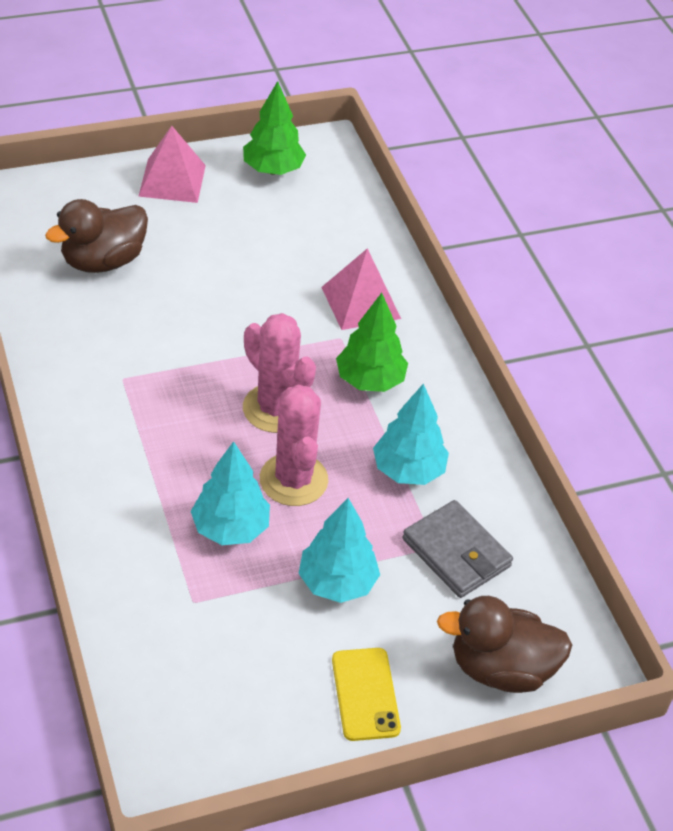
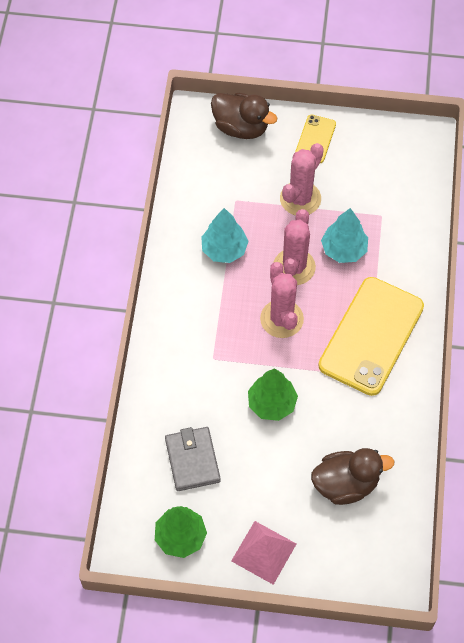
camera: 150 degrees left, 15 degrees up
turquoise tree [298,498,380,603] -> pink cactus [280,143,324,215]
pink pyramid [321,248,401,330] -> none
green tree [336,293,408,392] -> green tree moved to [248,368,298,421]
grey wallet [403,500,513,598] -> grey wallet moved to [165,427,221,491]
none -> yellow phone [318,277,424,396]

